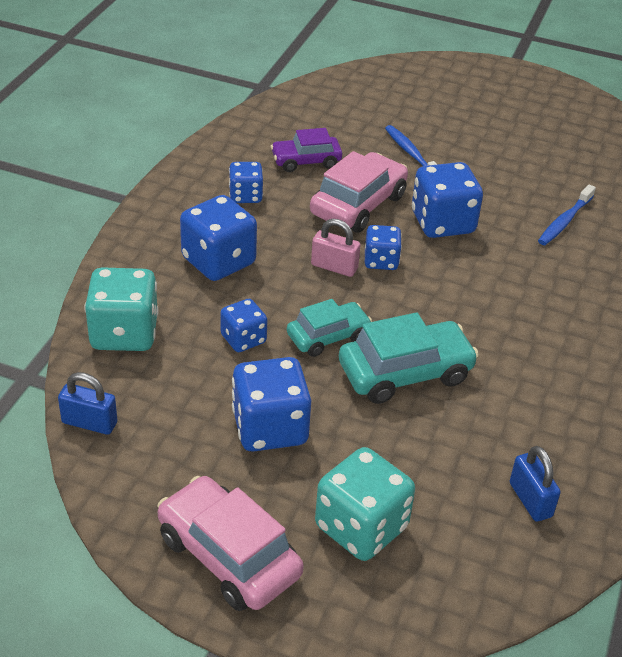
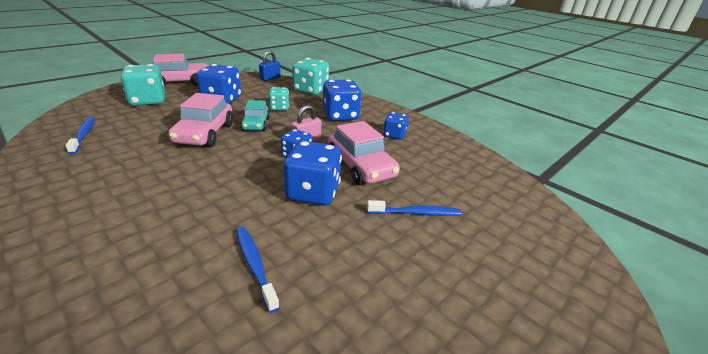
camera: 115 degrees right, 10 degrees down
blue dice [220,299,267,352] -> turquoise dice [268,87,289,110]
purple car [271,128,342,172] -> none
turquoise car [339,312,479,404] -> pink car [168,93,234,147]
blue padlock [510,446,561,521] -> blue toothbrush [66,117,95,154]

